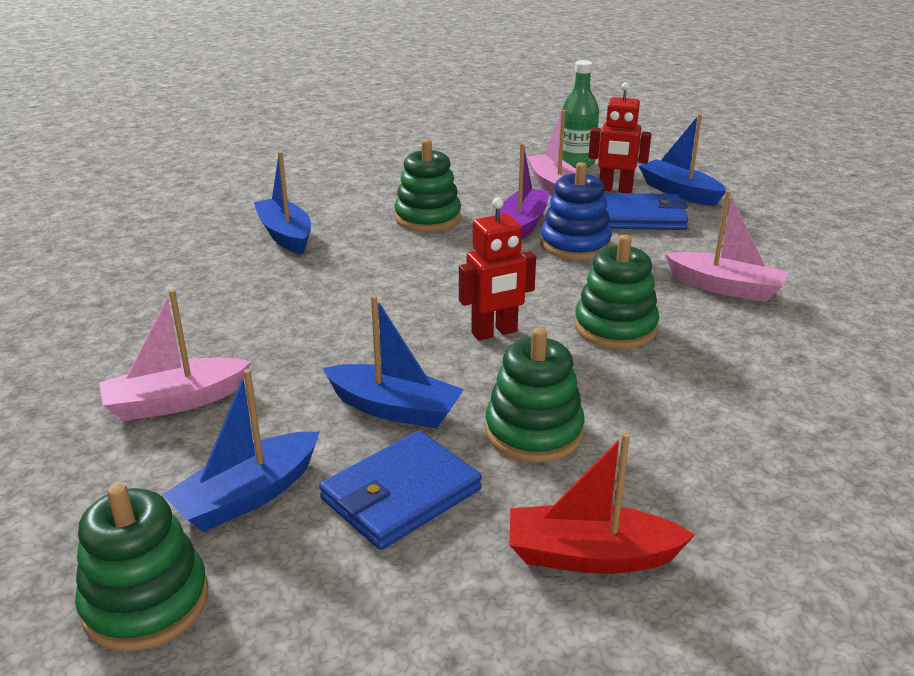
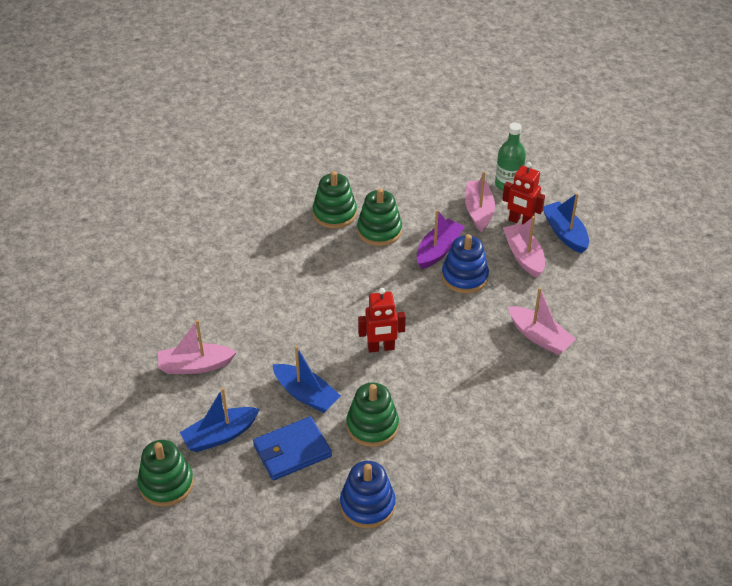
camera: 15 degrees right, 15 degrees up
blue boat [254,151,311,254] -> none
red boat [510,432,695,574] -> blue stacking toy [340,461,396,528]
green stacking toy [574,235,659,349] -> green stacking toy moved to [313,171,357,229]
blue wallet [603,193,689,230] -> pink boat [503,216,545,278]

